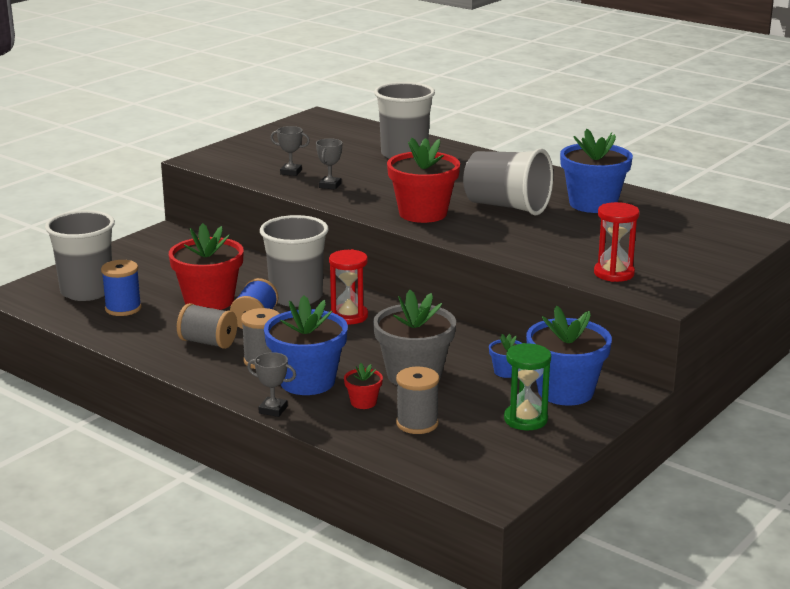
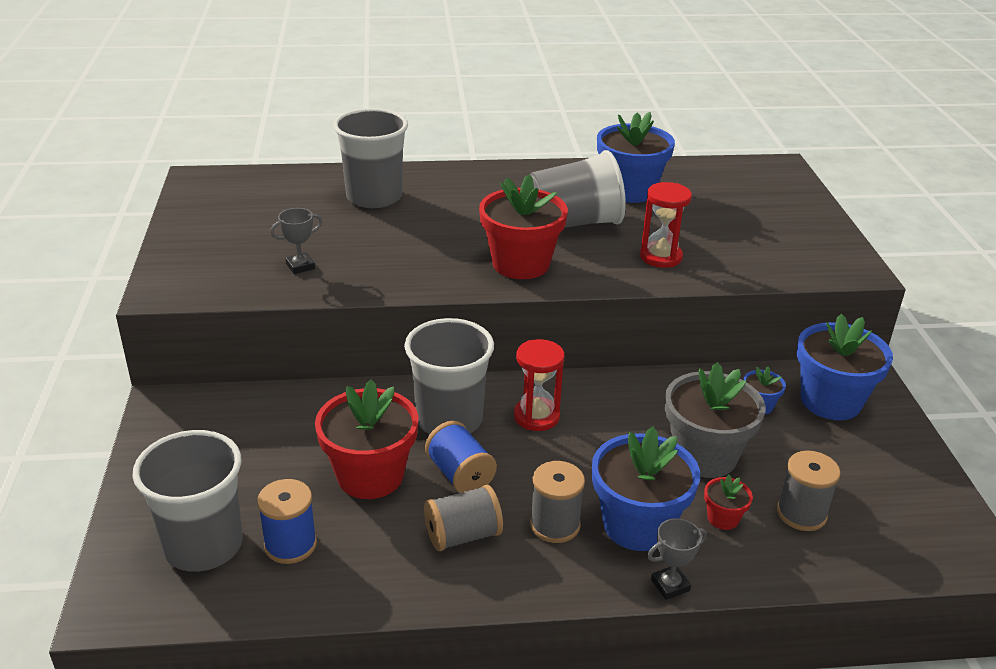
camera: 45 degrees left, 10 degrees up
grey trophy [316,138,342,190] -> none
green hourglass [504,343,551,430] -> none
red hourglass [594,202,640,282] -> red hourglass moved to [640,182,692,268]

